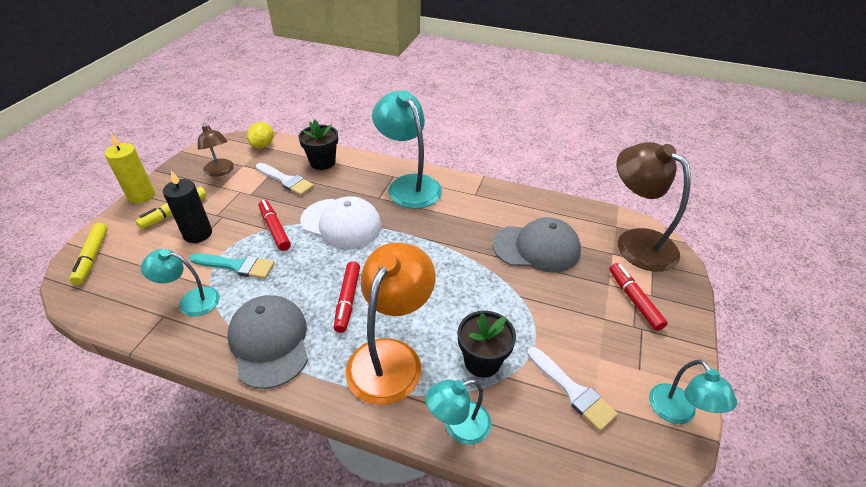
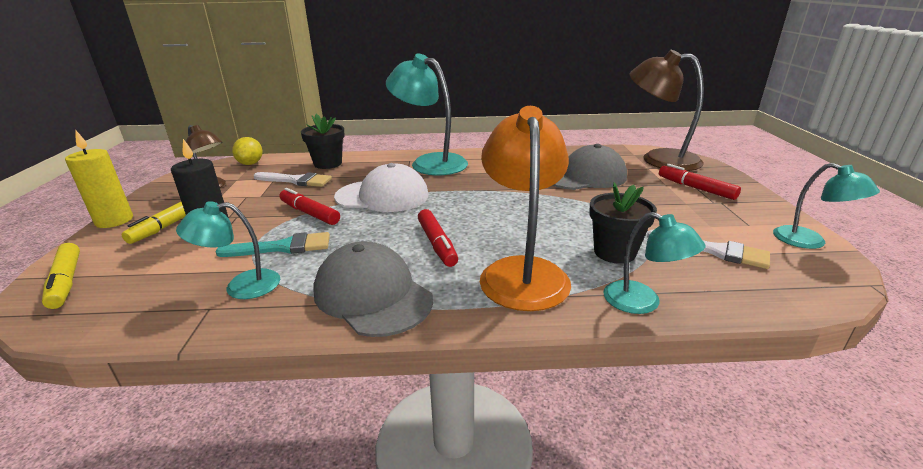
camera: 20 degrees left, 15 degrees down
turquoise lamp [426,379,491,445] -> turquoise lamp turned 90 degrees counterclockwise [603,212,706,314]

